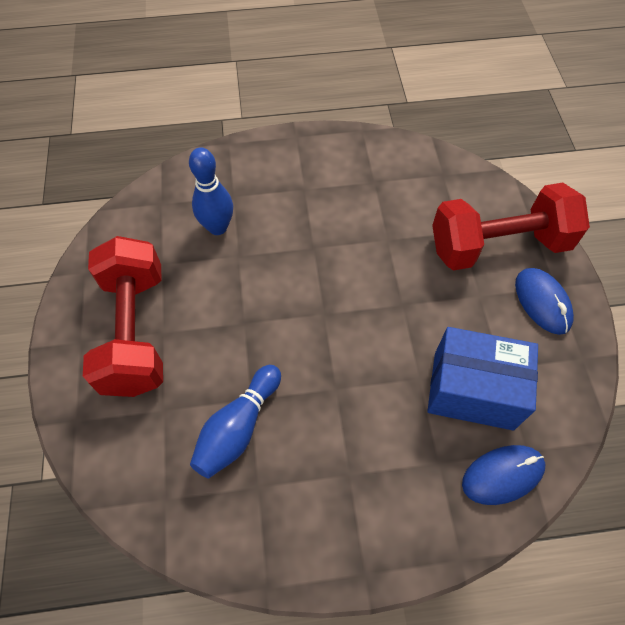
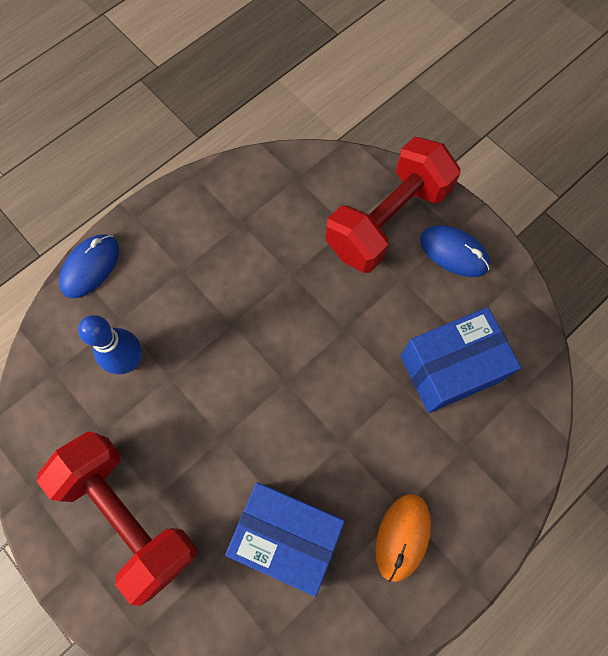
camera: 35 degrees left, 10 degrees up
blue bowling pin [190,365,281,479] -> blue box [225,482,345,597]
blue mouse [462,445,545,505] -> blue mouse moved to [59,234,119,298]
none -> orange mouse [375,494,431,582]

